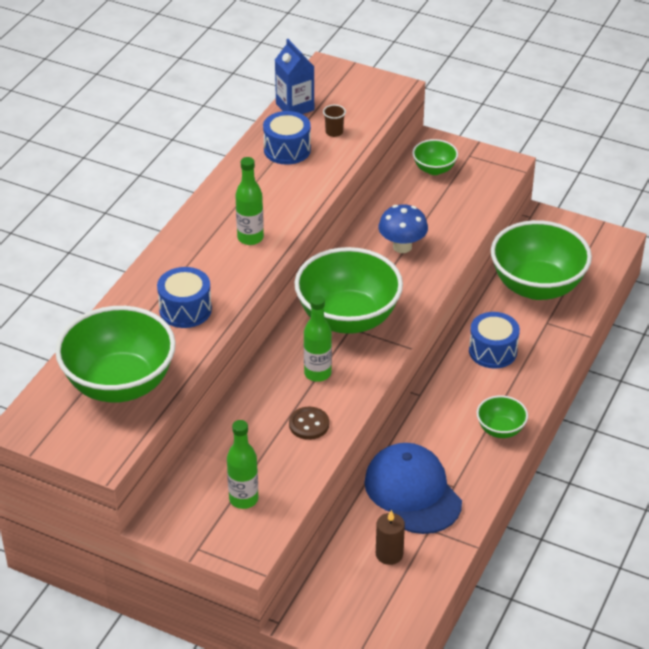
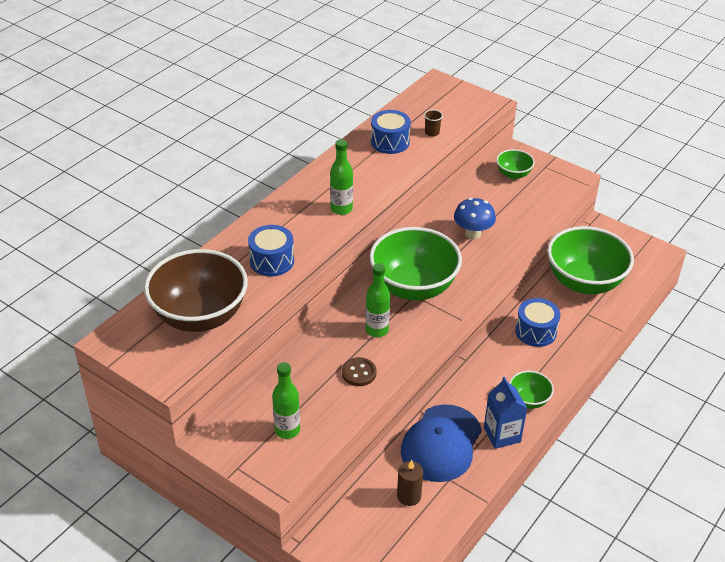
camera: 10 degrees right, 0 degrees up
green bowl [55,306,176,403] -> brown bowl [144,249,248,332]
blue carton [275,39,314,114] -> blue carton moved to [484,377,527,449]
blue cap [364,443,462,534] -> blue cap turned 135 degrees counterclockwise [401,404,482,482]

